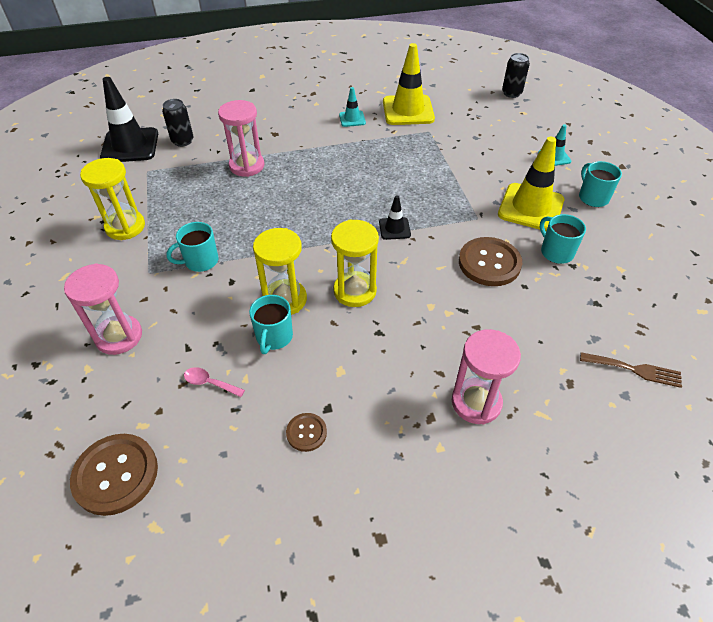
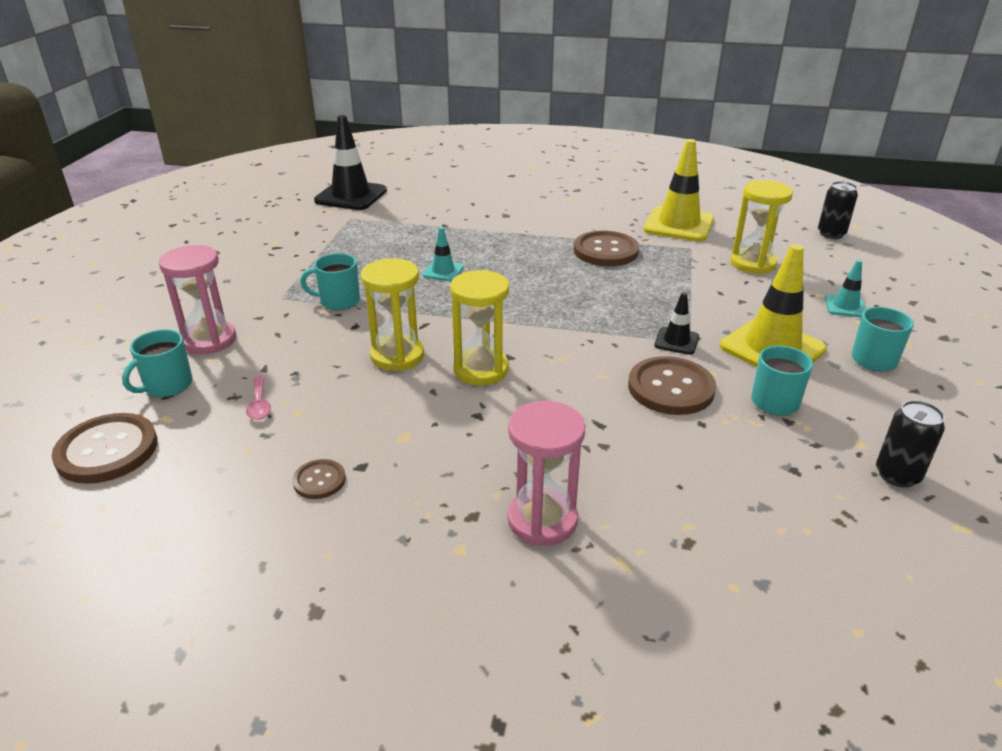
camera: 25 degrees right, 15 degrees down
yellow hourglass [80,158,145,240] -> yellow hourglass moved to [730,180,793,274]
black can [162,99,193,147] -> black can moved to [876,400,945,487]
pink spoon [184,367,245,397] -> pink spoon turned 150 degrees counterclockwise [246,375,271,420]
pink hourglass [218,100,264,177] -> none
turquoise mug [249,295,293,354] -> turquoise mug moved to [122,329,193,397]
turquoise traffic cone [339,87,366,127] -> turquoise traffic cone moved to [423,227,464,281]
black traffic cone [379,195,411,240] -> black traffic cone moved to [654,292,699,355]
brown fork [580,352,682,388] -> none
none -> brown button [574,231,639,266]

